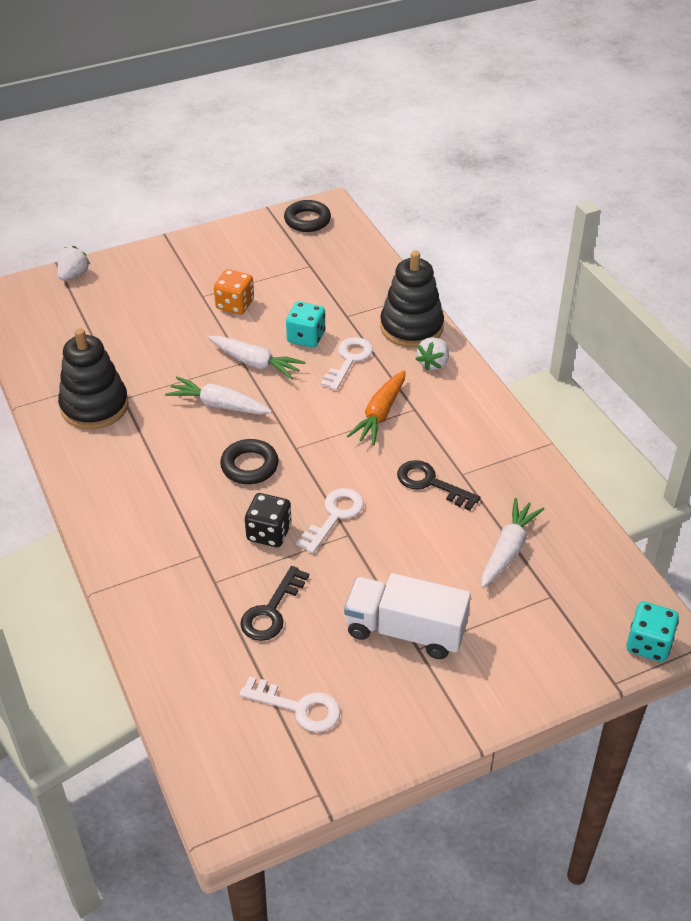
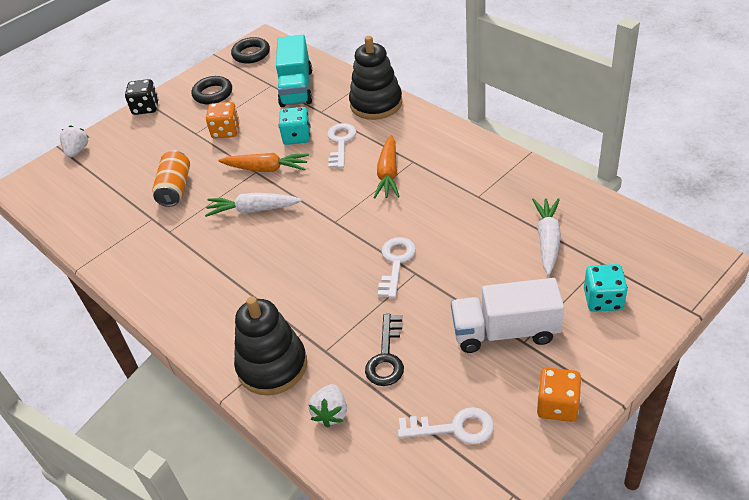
camera: 15 degrees left, 0 degrees up
black stacking toy [58,328,129,429] -> black stacking toy moved to [234,297,307,395]
white carrot [208,336,306,379] -> orange carrot [218,153,309,172]
black ring [220,439,279,484] -> black ring moved to [192,76,232,105]
black dice [245,493,292,547] -> black dice moved to [125,79,159,115]
black key [397,460,481,511] -> none
white strawberry [416,337,449,371] -> white strawberry moved to [308,384,347,427]
turquoise dice [626,601,679,662] -> turquoise dice moved to [584,264,628,312]
none -> orange can [152,151,190,207]
none -> turquoise truck [276,35,312,107]
none -> orange dice [537,367,582,422]

